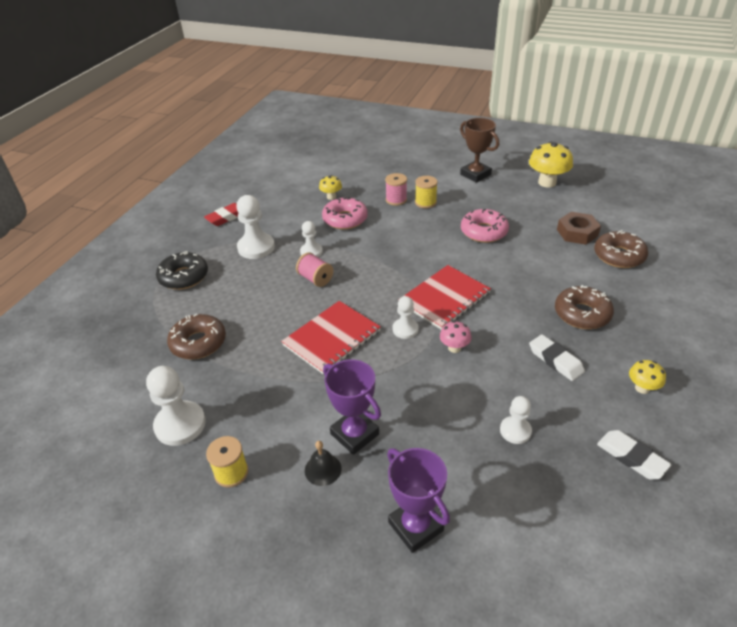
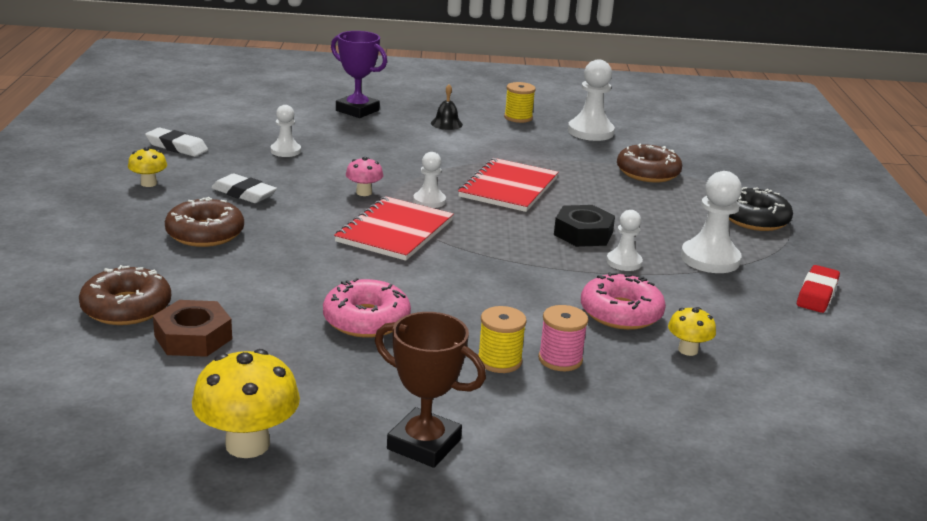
camera: 155 degrees right, 15 degrees down
pink spool [296,252,333,287] -> black nut [554,205,615,247]
purple trophy [323,359,381,455] -> none

